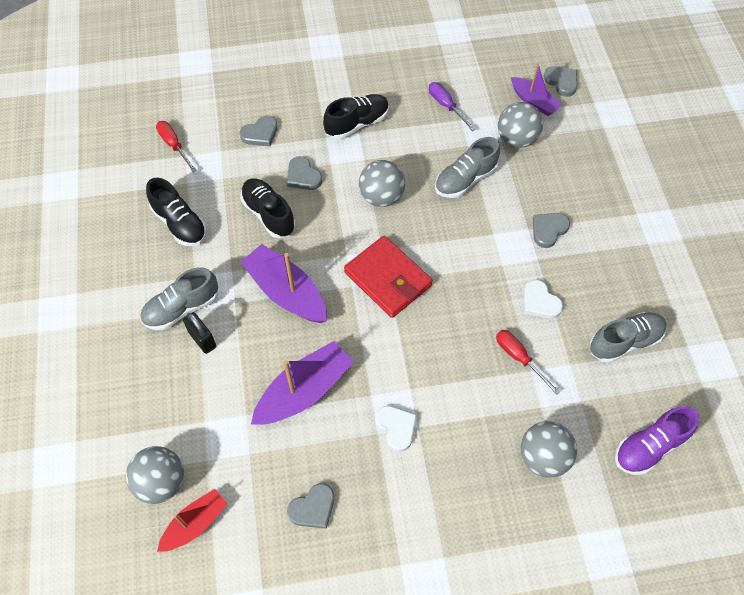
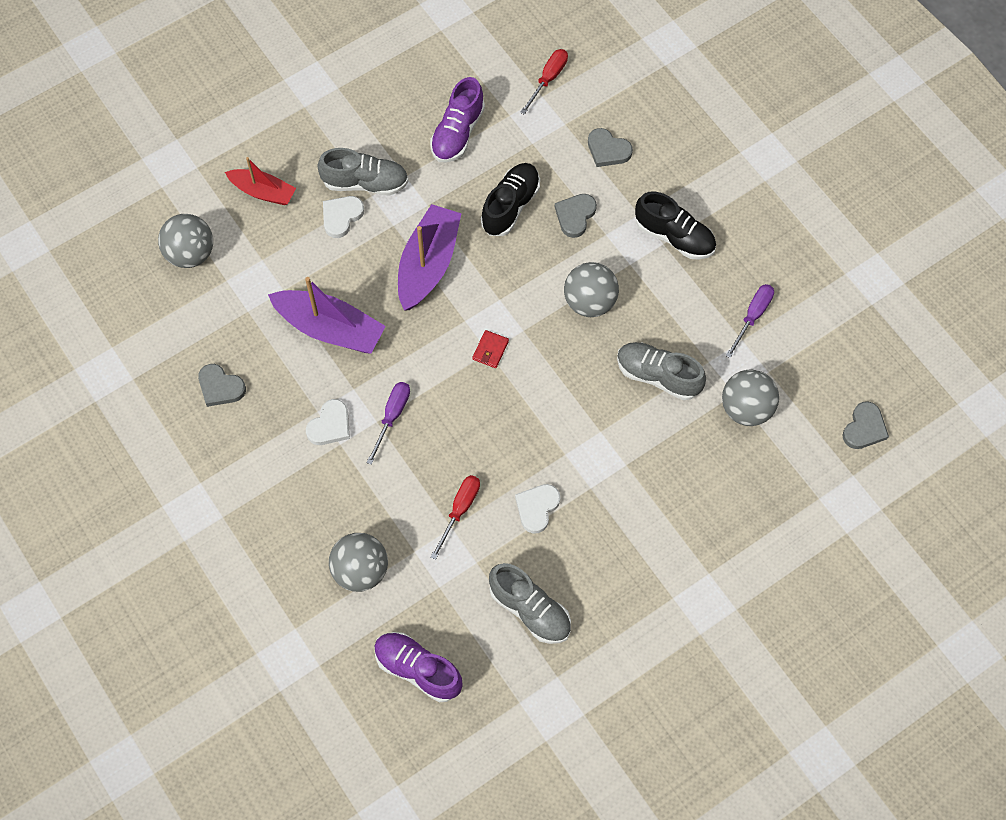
camera: 65 degrees right, 5 degrees up
grey shoe [140,267,218,330] -> grey shoe turned 150 degrees clockwise [317,148,409,196]
black shoe [146,178,207,246] -> purple shoe [430,77,485,163]
red boat [157,489,227,552] -> red boat moved to [225,157,296,205]
black padlock [183,312,216,354] -> white heart [323,196,364,238]
red wallet [344,236,433,318] -> red wallet [472,330,509,368], size x0.41
purple boat [511,63,562,116] -> none
grey heart [533,213,570,248] -> none
none -> purple screwdriver [366,382,410,465]

